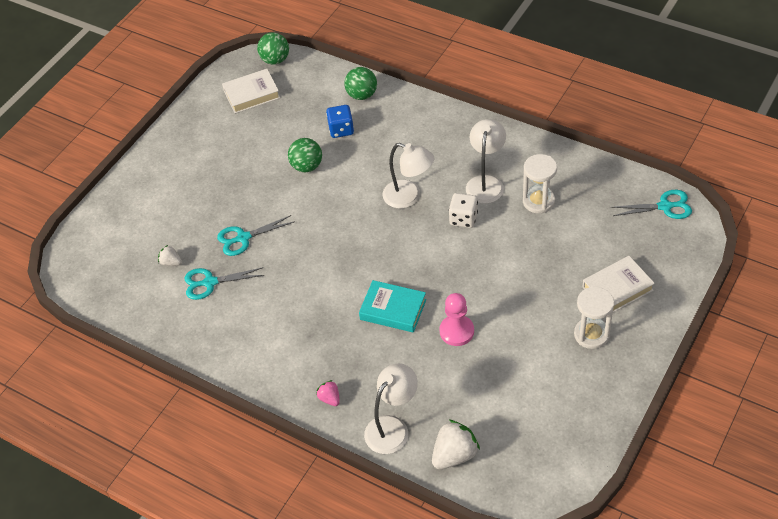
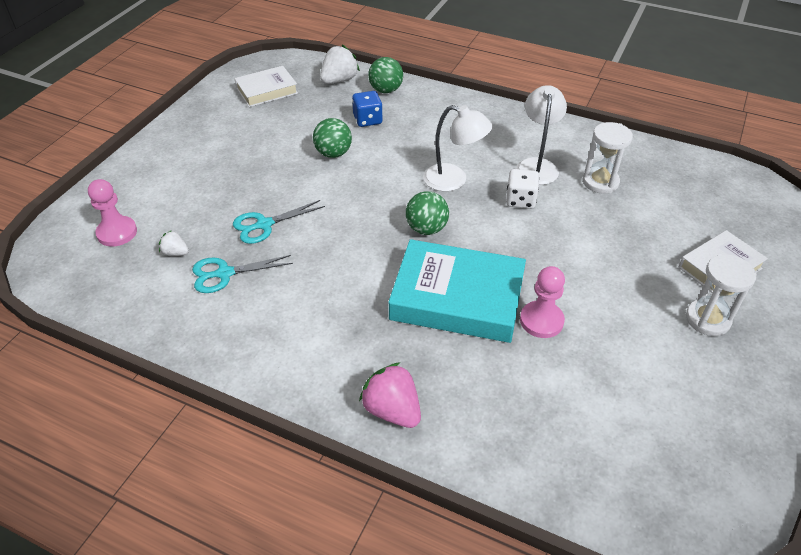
camera: 10 degrees left, 5 degrees down
green ball [257,33,289,65] -> green ball moved to [406,191,449,235]
pink strawberry [316,380,340,406] -> pink strawberry [359,362,421,428], size x1.83
turquoise book [359,280,426,333] -> turquoise book [389,239,526,343], size x1.71
white lamp [364,363,418,454] -> none
white strawberry [432,419,480,469] -> white strawberry moved to [320,45,360,84]
turquoise scissors [611,190,692,219] -> none
none -> pink pawn [88,179,137,247]

